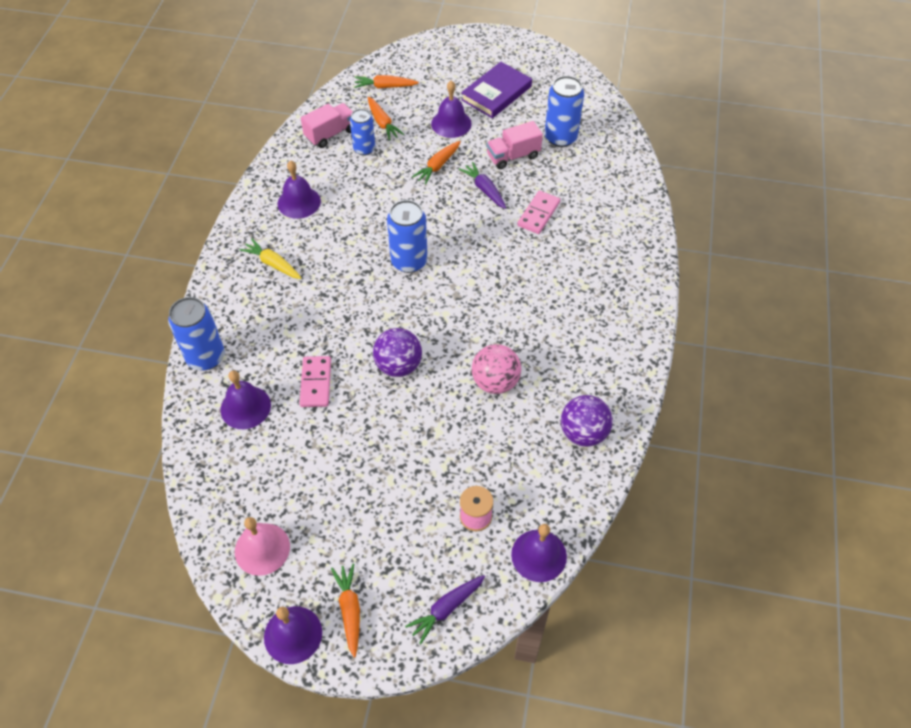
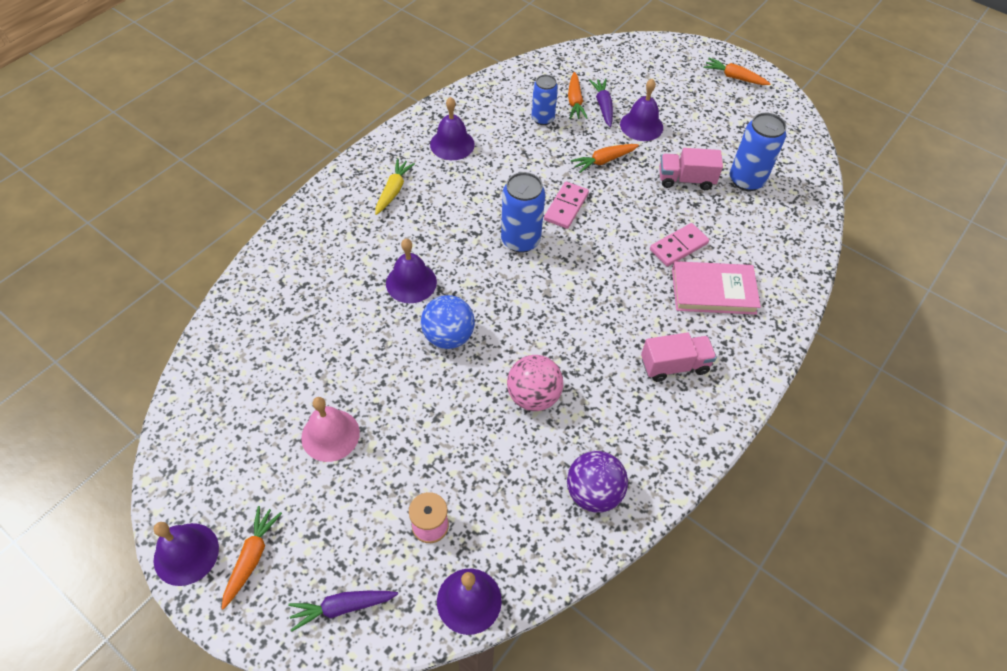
camera: 25 degrees right, 0 degrees up
blue can [168,297,225,370] -> none
purple bell [221,370,271,429] -> purple bell moved to [386,239,437,303]
pink bell [235,517,290,576] -> pink bell moved to [301,397,360,462]
yellow carrot [240,238,301,279] -> yellow carrot turned 45 degrees clockwise [375,159,415,215]
pink domino [300,356,331,407] -> pink domino moved to [544,182,589,229]
pink truck [301,103,353,148] -> pink truck moved to [641,332,717,382]
orange carrot [354,75,419,89] -> orange carrot moved to [704,58,771,85]
purple ball [373,328,422,377] -> blue ball [421,295,475,349]
purple carrot [459,162,506,209] -> purple carrot moved to [589,79,613,127]
purple book [461,62,532,118] -> none
none -> pink book [672,261,761,315]

